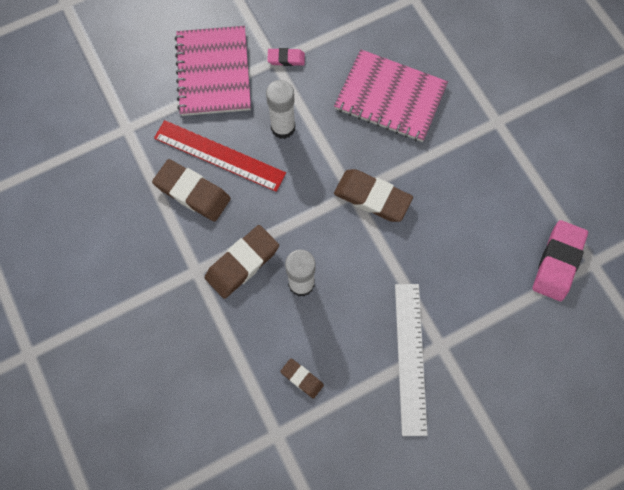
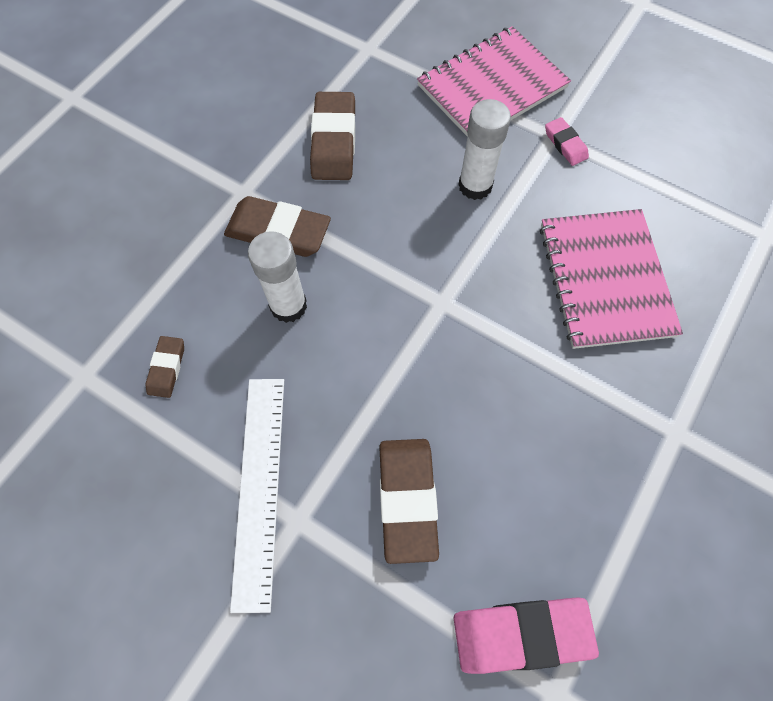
camera: 60 degrees right, 5 degrees down
red ruler [154,120,286,192] -> none
brown eraser [334,169,413,222] -> brown eraser moved to [379,439,439,564]
white ruler [395,284,428,436] -> white ruler turned 60 degrees counterclockwise [230,379,284,613]

